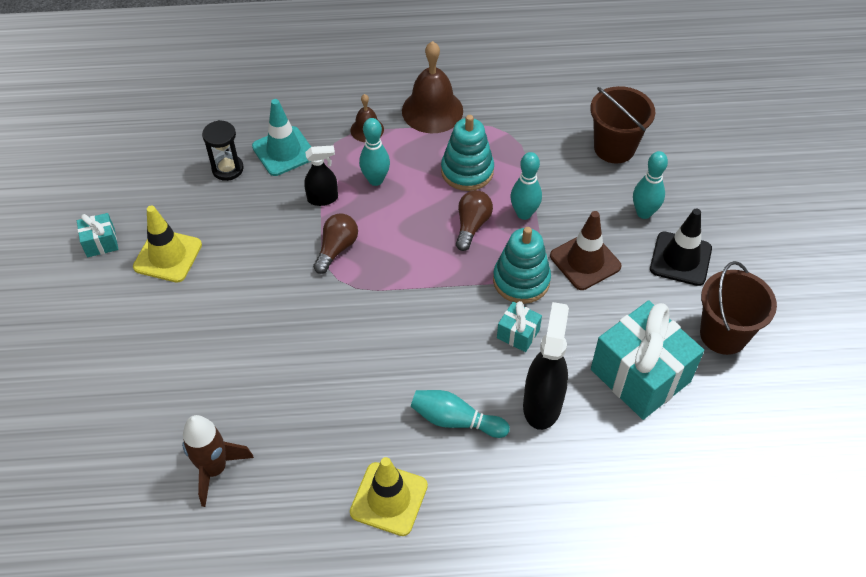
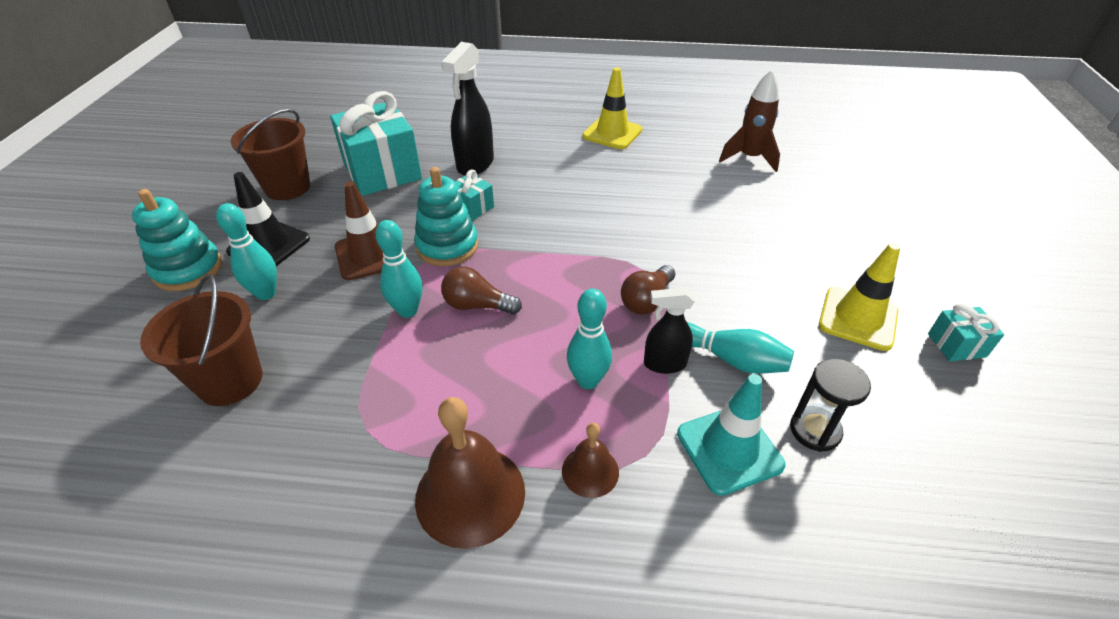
camera: 170 degrees left, 10 degrees down
turquoise bowling pin [411,390,510,438] -> turquoise bowling pin moved to [687,322,794,374]
turquoise stacking toy [441,115,494,191] -> turquoise stacking toy moved to [132,189,222,291]
brown light bulb [456,190,493,251] -> brown light bulb turned 75 degrees clockwise [441,267,522,315]

